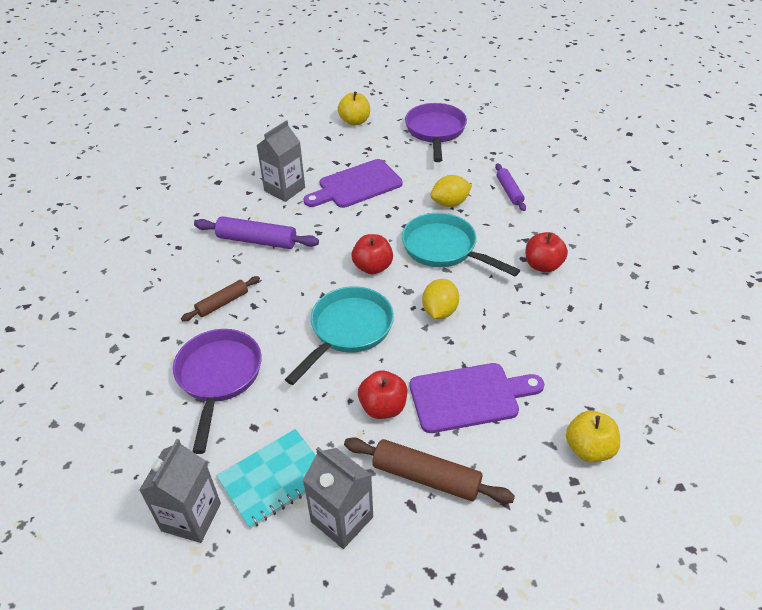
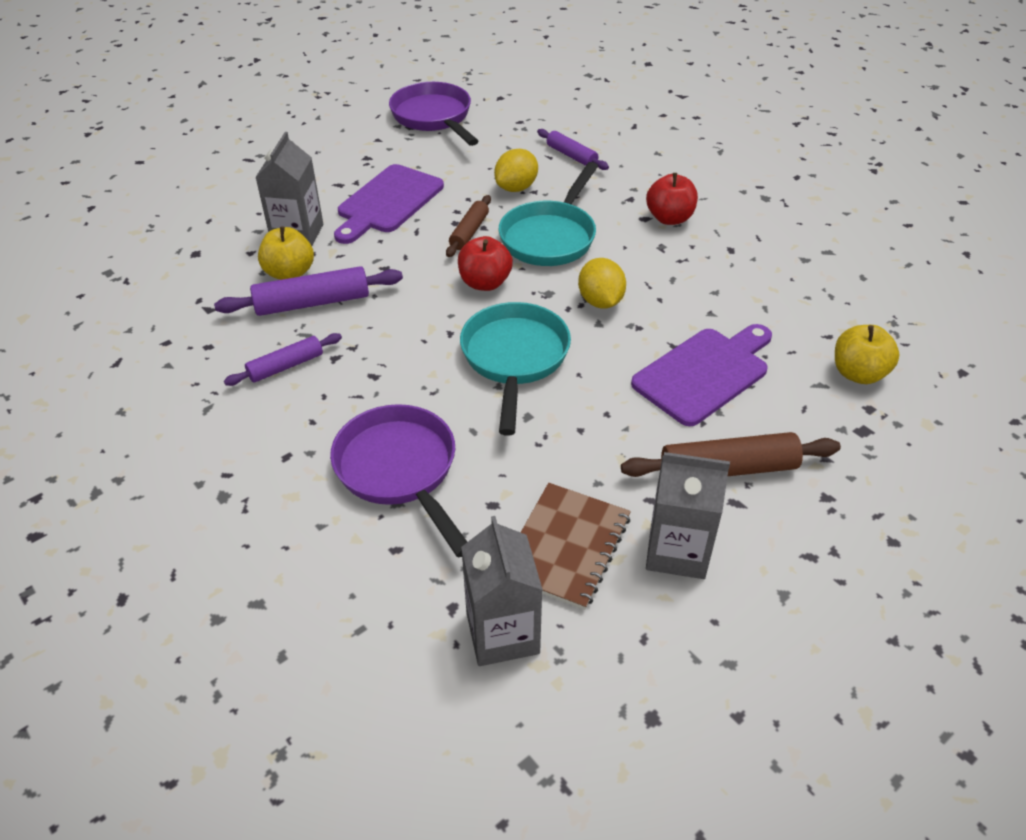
camera: 30 degrees left, 0 degrees up
brown rolling pin [181,276,260,321] -> brown rolling pin moved to [446,195,491,257]
turquoise notebook [216,429,316,529] -> brown notebook [520,483,631,610]
yellow apple [338,92,370,126] -> yellow apple moved to [258,226,314,280]
red apple [358,370,407,419] -> none
turquoise pan [402,213,520,276] -> turquoise pan turned 75 degrees counterclockwise [499,162,598,266]
none -> purple rolling pin [224,333,342,386]

